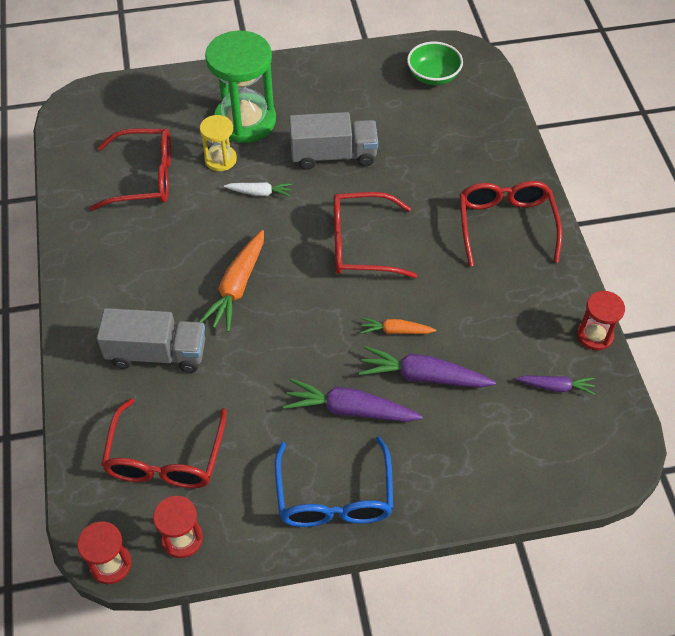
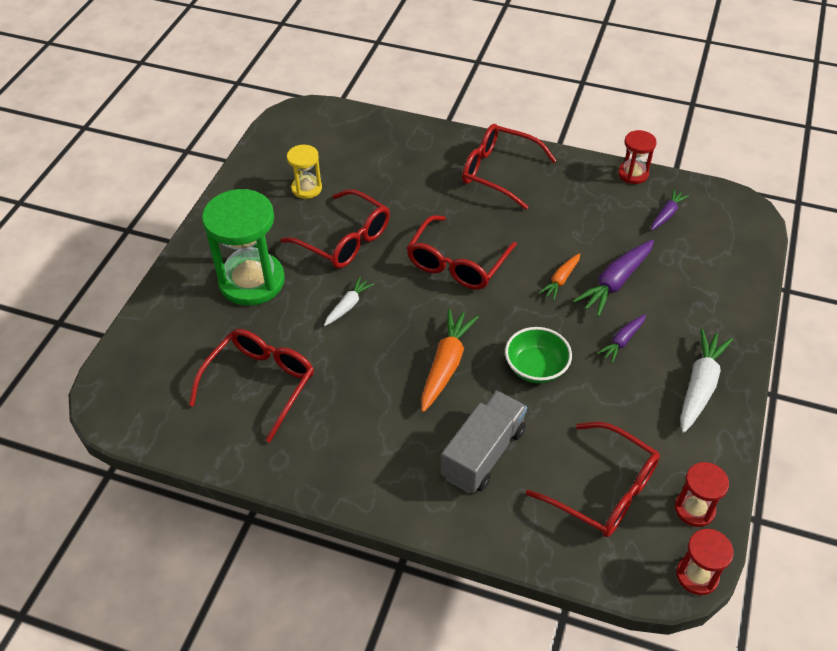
camera: 60 degrees left, 5 degrees down
orange carrot [199,230,264,332] -> orange carrot turned 120 degrees counterclockwise [421,309,479,412]
yellow hourglass [200,115,237,171] -> yellow hourglass moved to [287,145,322,199]
blue glasses [275,437,393,527] -> white carrot [680,328,733,433]
purple carrot [283,378,423,422] -> purple carrot [597,314,646,363], size x0.58
grey truck [289,112,378,170] -> red glasses [281,189,390,268]
green bowl [407,42,463,85] -> green bowl moved to [505,327,572,383]

